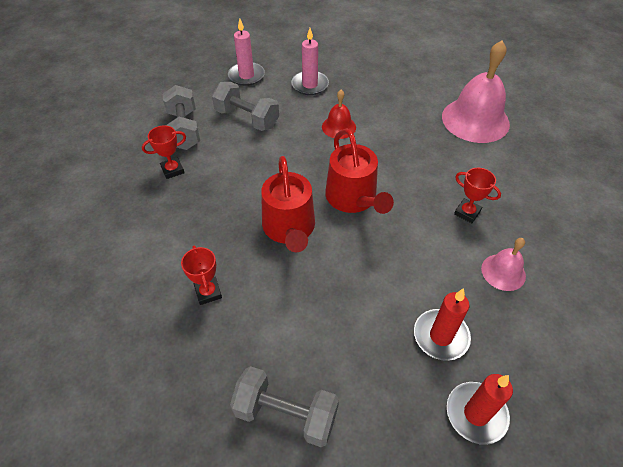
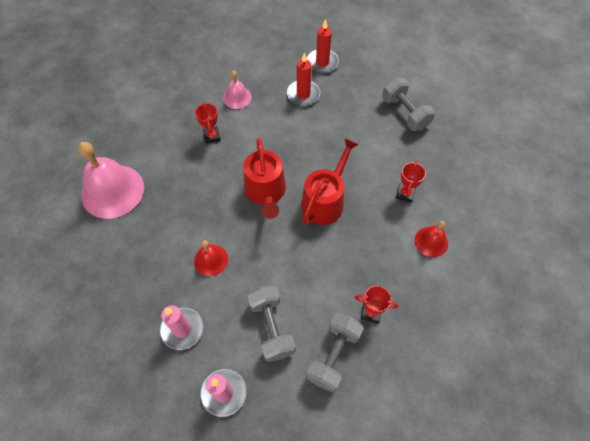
camera: 140 degrees left, 10 degrees up
red watering can [325,128,394,214] -> red watering can turned 150 degrees clockwise [243,138,286,219]
none -> red bell [415,221,448,257]

